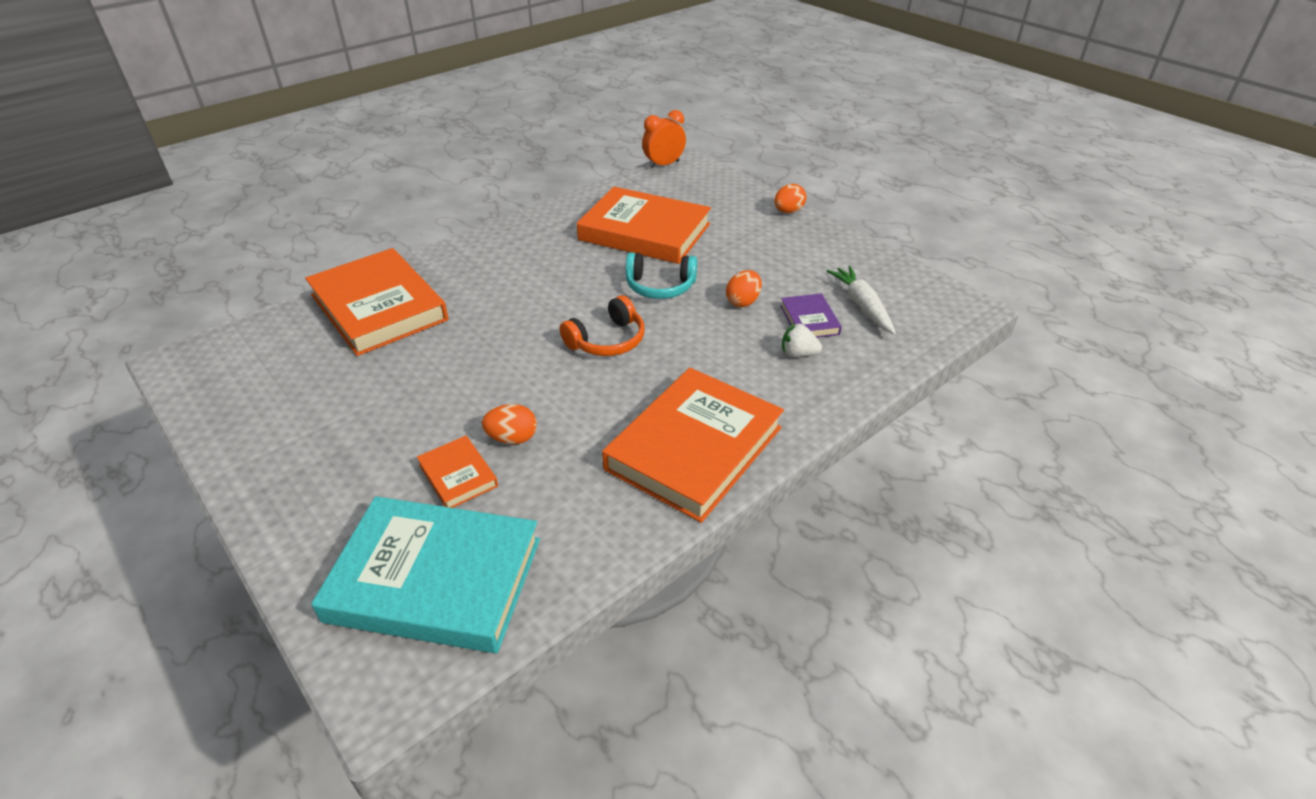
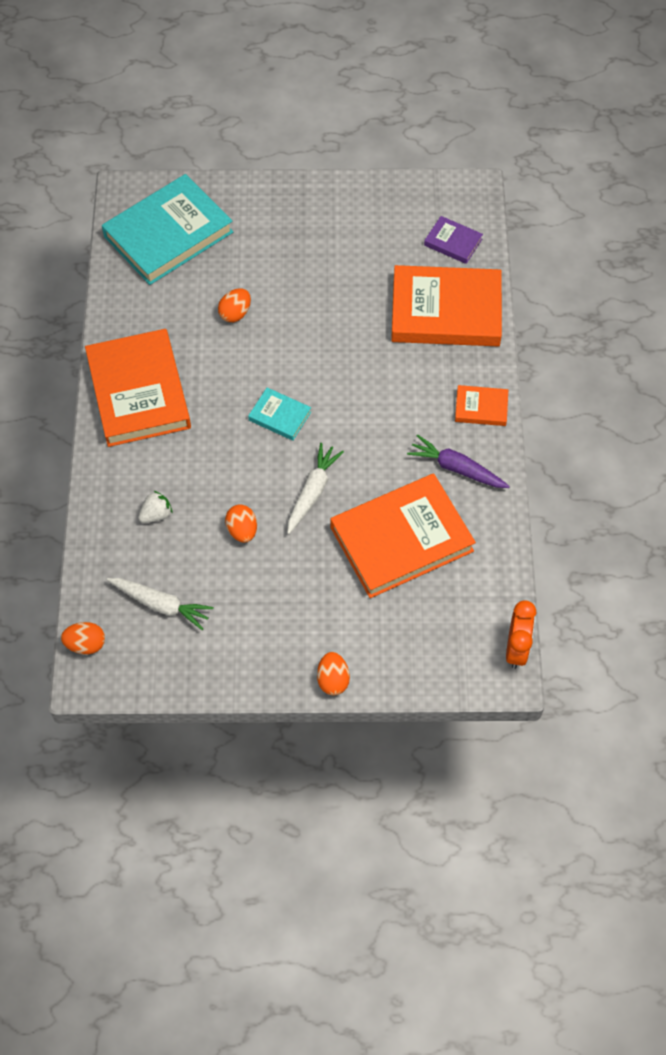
camera: 130 degrees right, 20 degrees up
orange book [417,436,498,508] -> orange book moved to [455,385,508,426]
orange headphones [560,295,645,356] -> turquoise book [248,387,311,441]
turquoise headphones [625,252,697,299] -> white carrot [287,443,344,534]
purple book [780,293,842,338] -> purple book moved to [424,216,483,264]
none -> orange egg [61,622,105,655]
none -> purple carrot [407,435,510,488]

